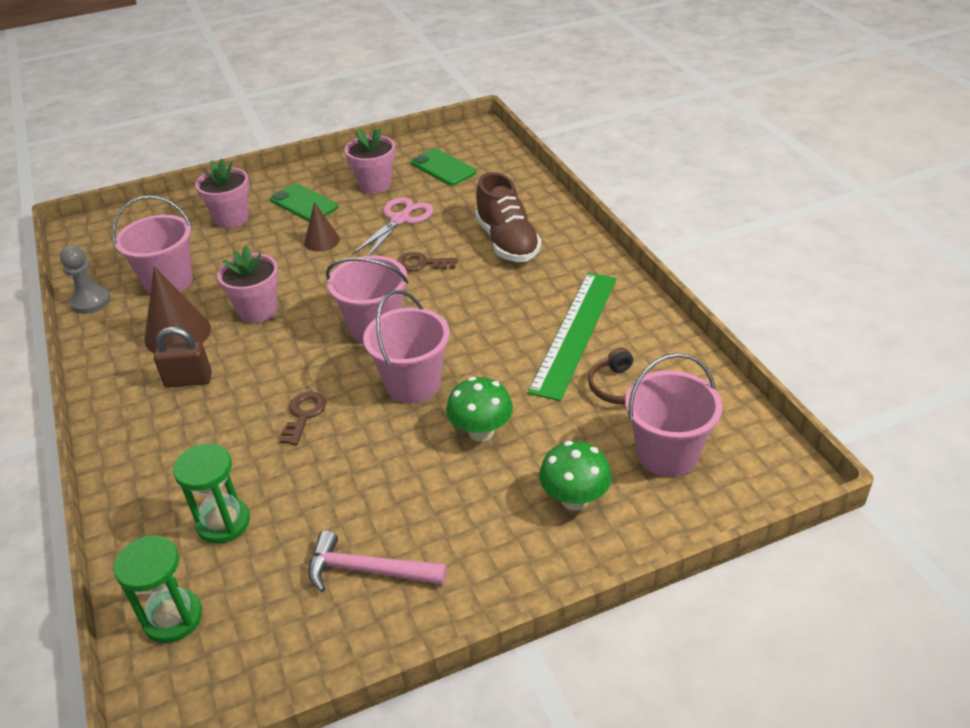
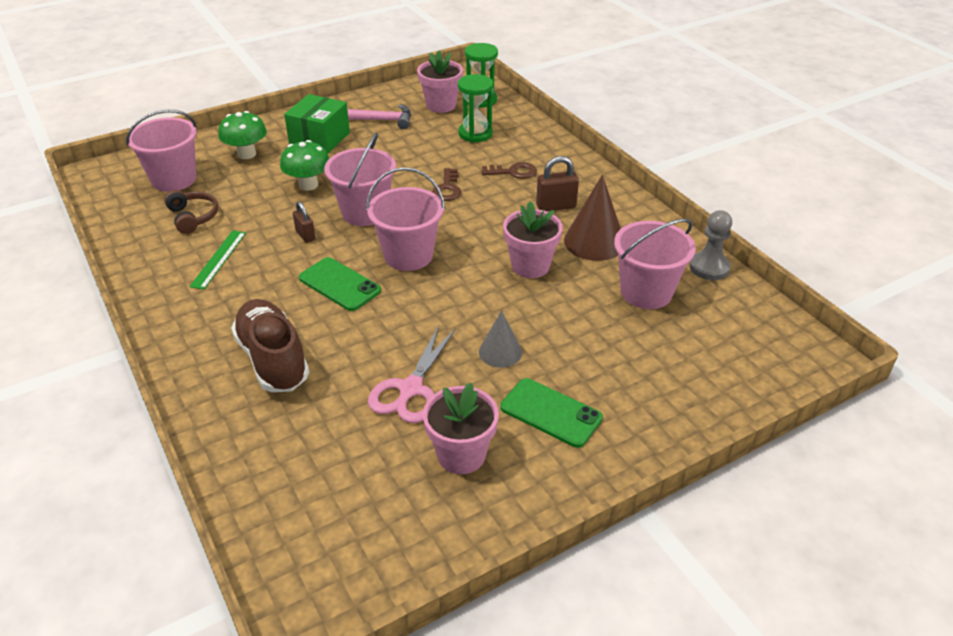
camera: 170 degrees right, 0 degrees up
pink flower pot [195,158,249,228] -> pink flower pot moved to [417,50,463,113]
brown cone [304,202,340,252] -> grey cone [479,310,522,368]
brown key [397,252,458,272] -> brown key moved to [481,162,537,179]
green phone [411,149,477,186] -> green phone moved to [299,257,381,311]
green ruler [528,273,617,401] -> green ruler [189,230,246,290], size x0.51
none -> green box [284,94,350,154]
none -> brown padlock [293,201,315,243]

